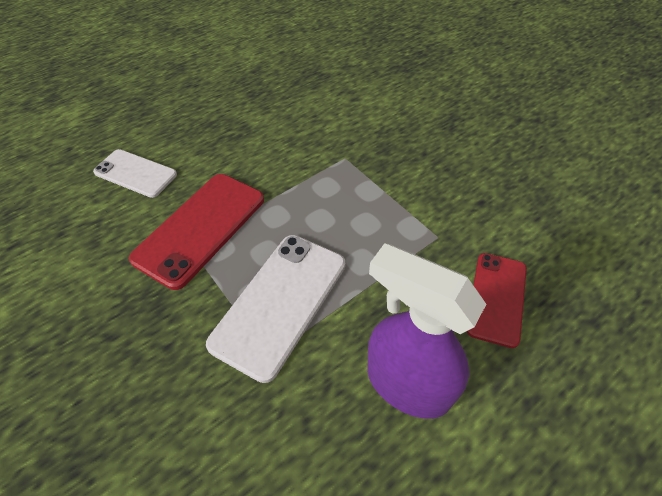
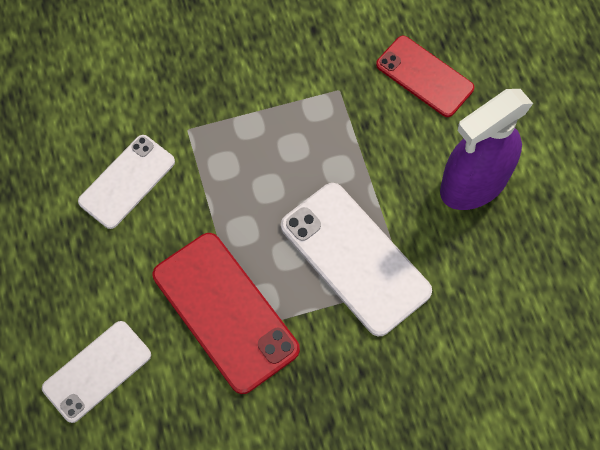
camera: 70 degrees left, 15 degrees up
none -> white phone [78,135,175,229]

